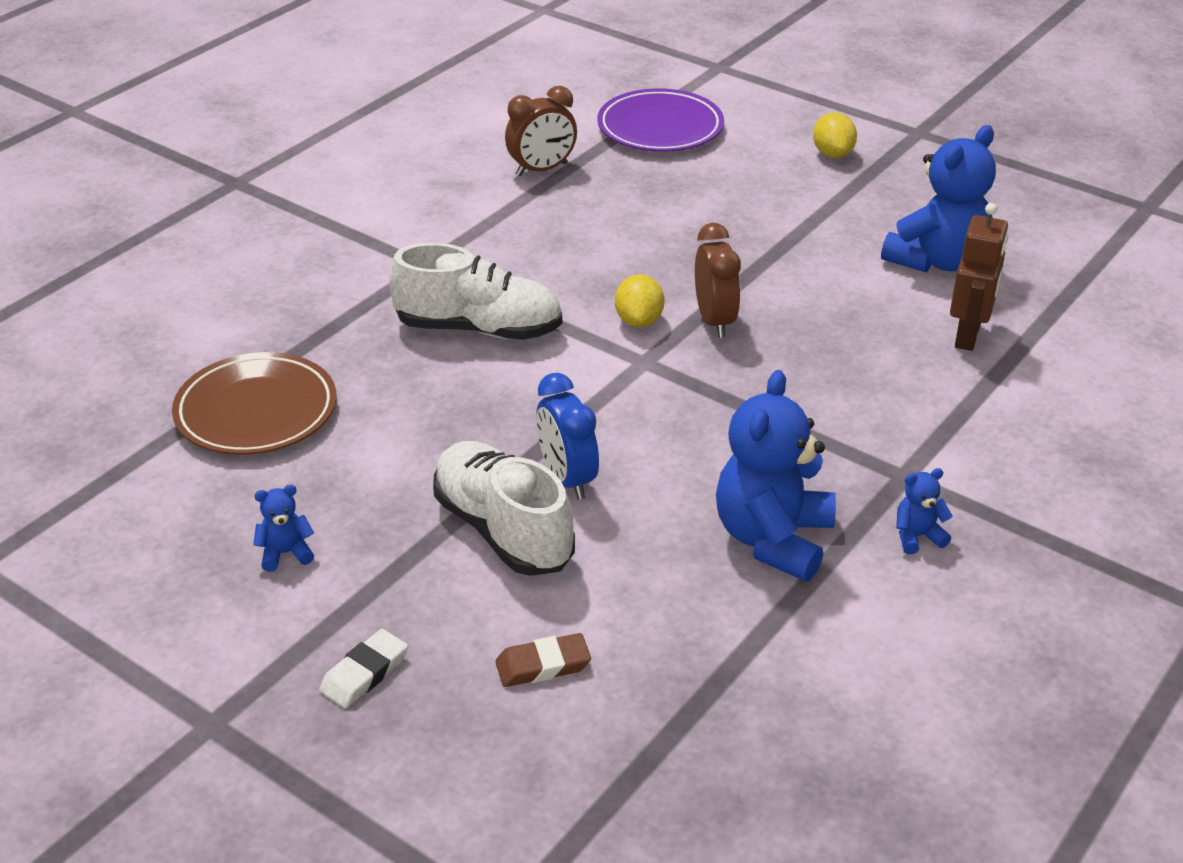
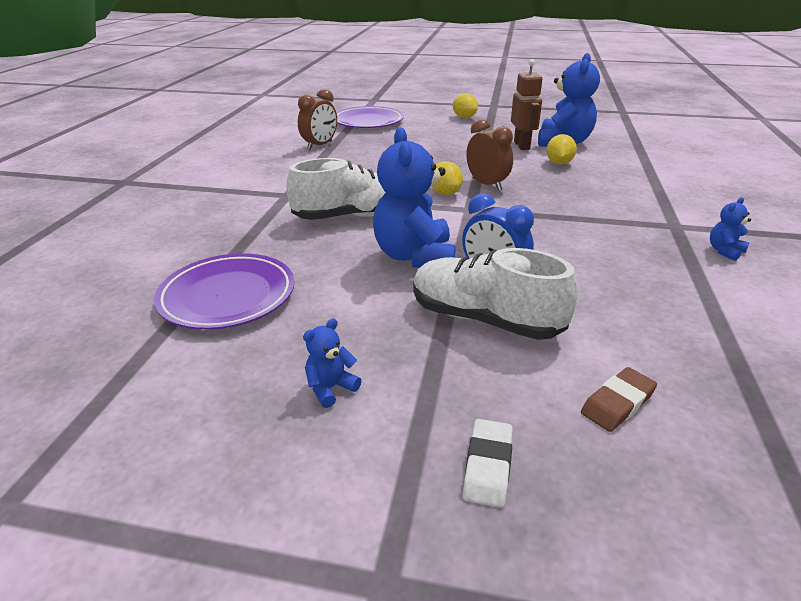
camera: 25 degrees left, 5 degrees down
brown plate [172,352,337,455] -> purple plate [154,253,295,330]
blue teddy bear [716,370,836,581] -> blue teddy bear moved to [373,127,455,268]
brown robot [950,203,1008,351] -> brown robot moved to [511,59,542,150]
none -> yellow lemon [546,134,577,165]

